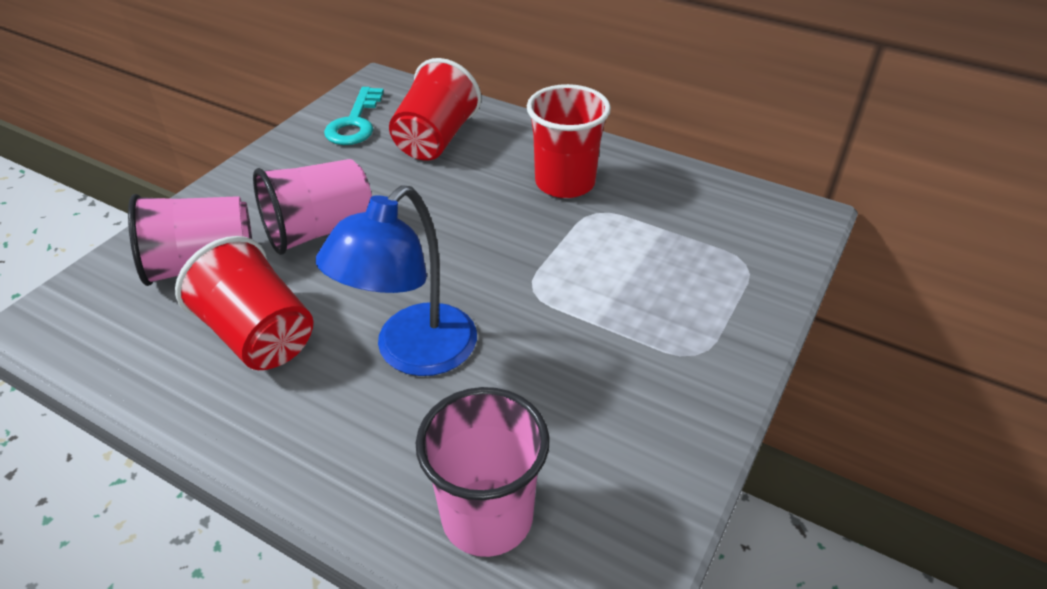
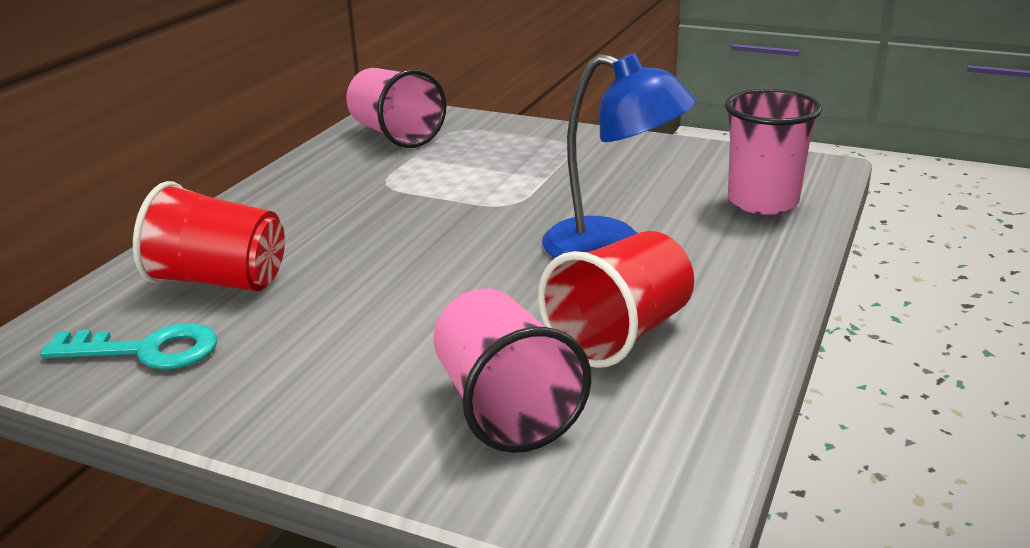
camera: 95 degrees left, 15 degrees down
pink cup [253,159,372,255] -> pink cup moved to [346,68,447,148]
red cup [527,84,611,198] -> none

